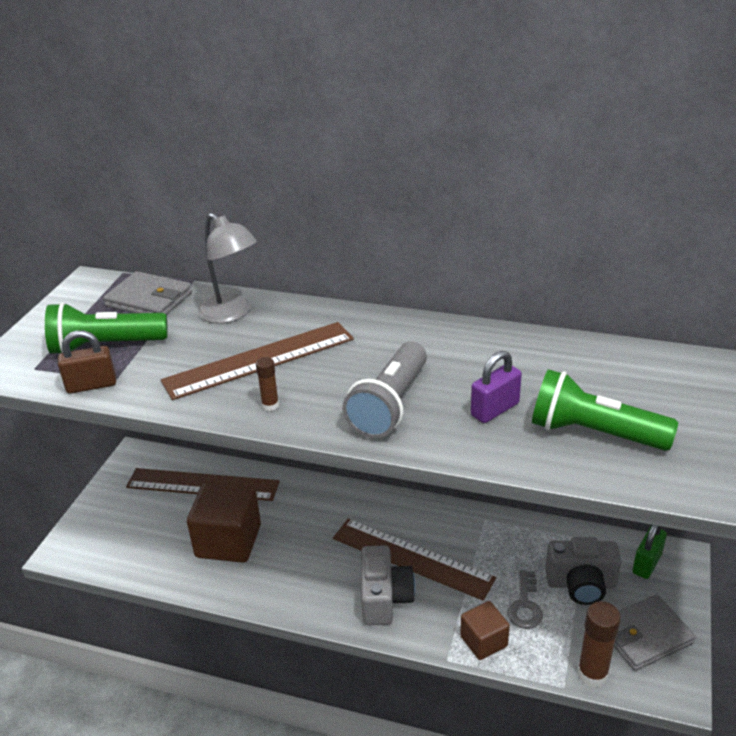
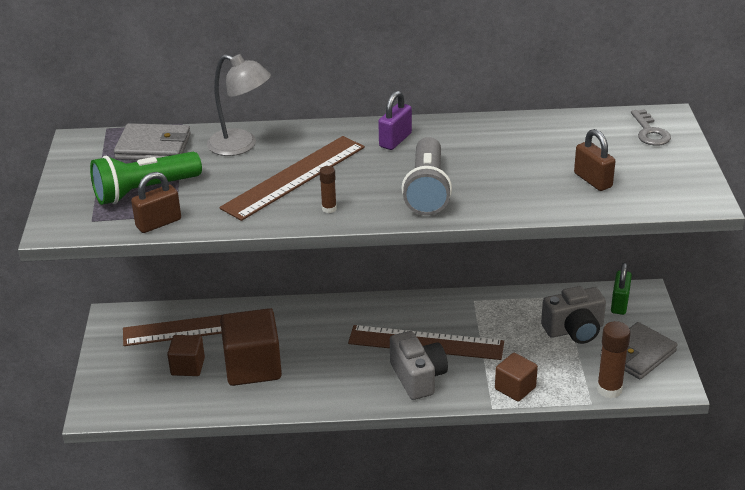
camera: 20 degrees left, 0 degrees up
purple padlock [471,351,522,423] -> purple padlock moved to [378,91,412,150]
grey key [508,570,543,629] -> grey key moved to [631,109,671,146]
green flashlight [532,369,678,451] -> brown padlock [574,129,615,191]
none -> brown cube [167,335,205,376]

